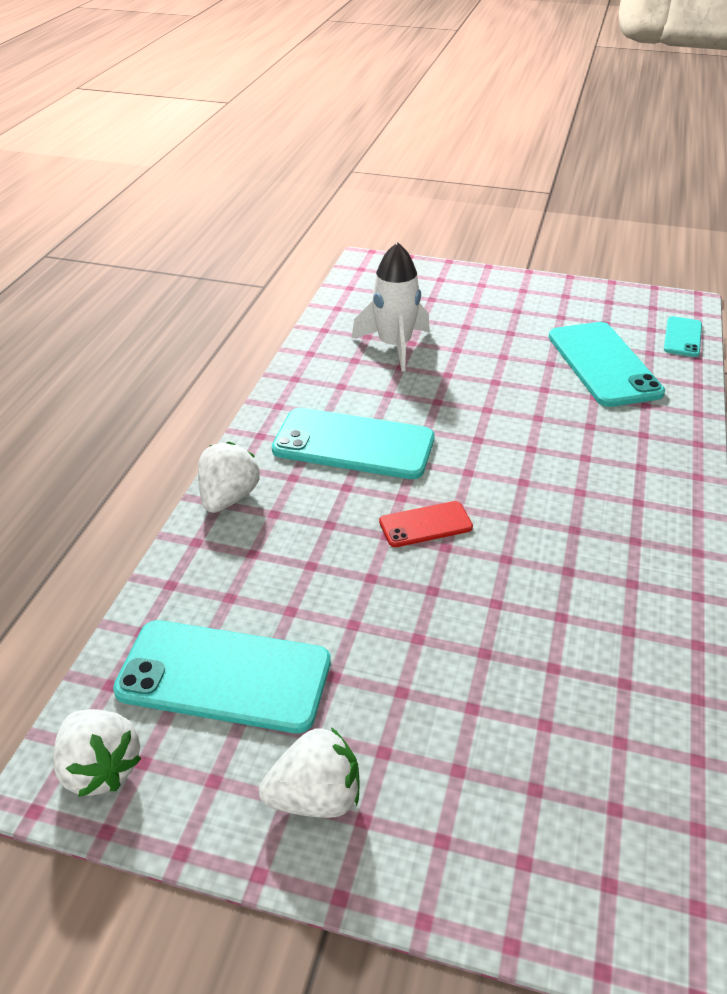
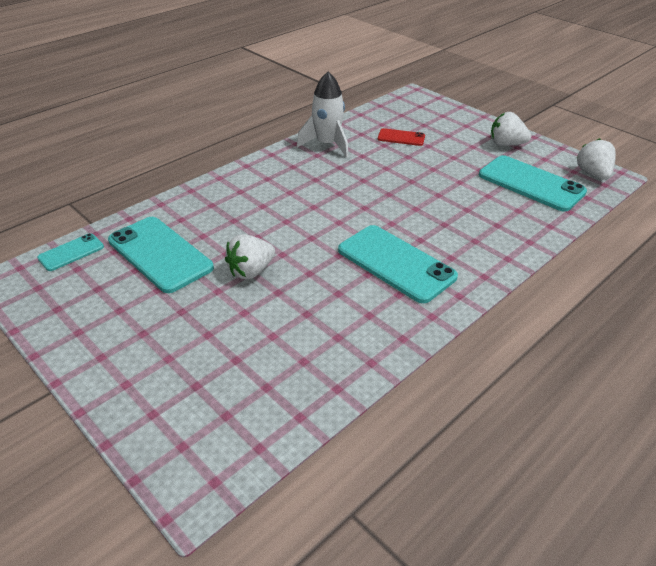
camera: 150 degrees left, 0 degrees up
white strawberry [198,442,260,513] -> white strawberry moved to [225,234,275,279]
white rocket [352,242,430,372] -> white rocket moved to [297,72,348,158]
red phone [379,501,473,547] -> red phone moved to [378,128,425,146]
turquoise phone [549,322,665,407] -> turquoise phone turned 60 degrees counterclockwise [108,217,214,293]

